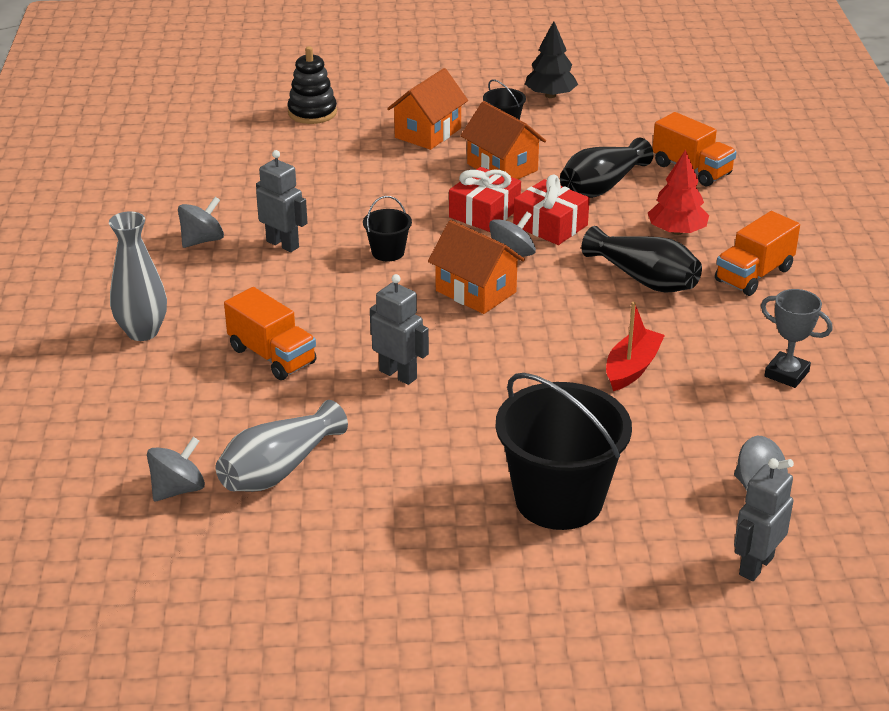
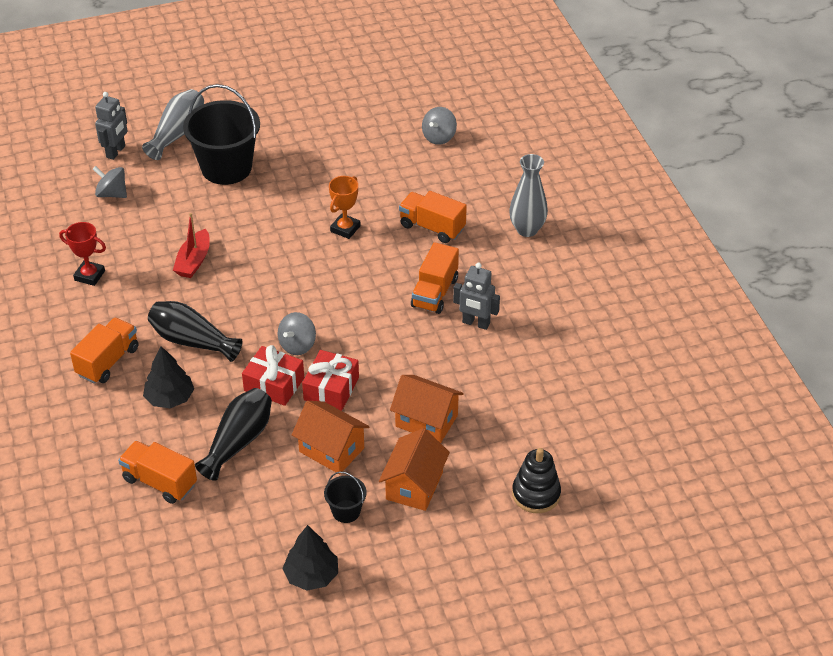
camera: 165 degrees right, 10 degrees up
grey spinning top [178,197,224,248] -> none
grey vase [216,400,348,492] -> grey vase moved to [142,89,204,160]
black bucket [363,196,412,261] -> none
grey robot [370,274,429,385] -> orange trophy [329,176,361,239]
orange house [428,220,525,314] -> orange house moved to [390,375,464,443]
red tree [648,150,709,235] -> black tree [143,346,194,408]
grey trophy [761,289,832,388] -> red trophy [59,222,106,286]
none -> orange truck [411,242,459,314]

